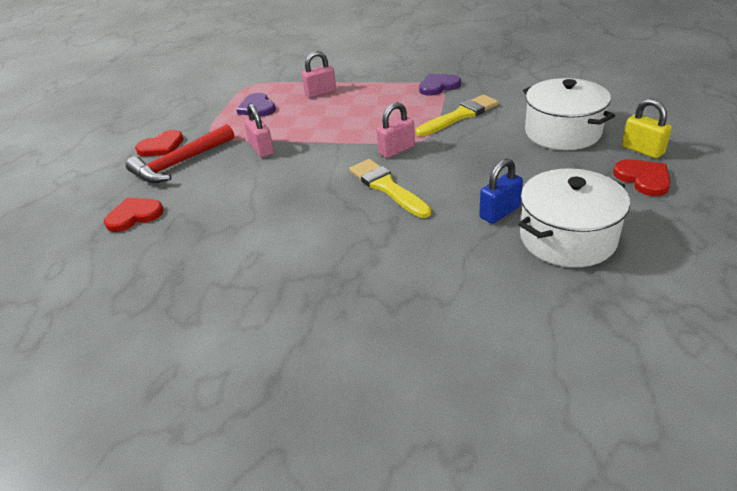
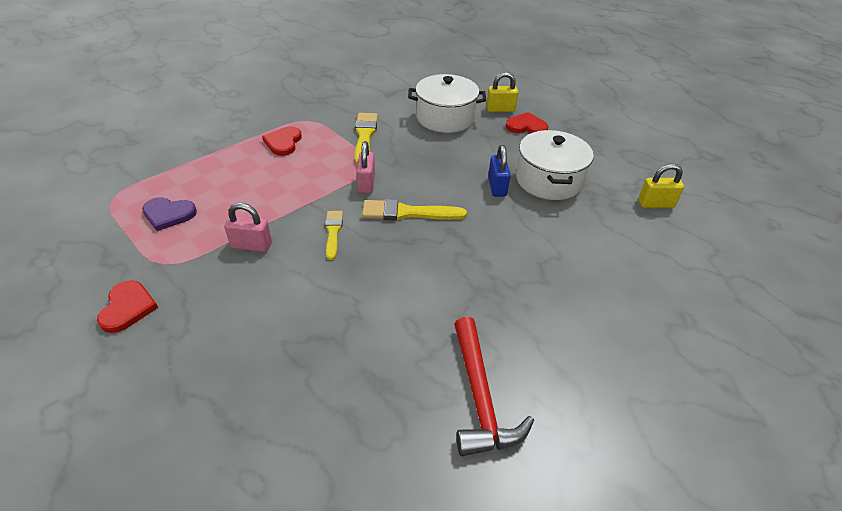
camera: 60 degrees left, 5 degrees up
red heart [104,197,164,232] -> red heart moved to [262,126,302,156]
red hammer [126,124,234,183] -> red hammer moved to [454,317,534,456]
pink padlock [302,51,336,98] -> none
purple heart [419,74,461,96] -> none
none -> yellow brush [325,211,343,260]
none -> yellow padlock [638,164,684,208]

